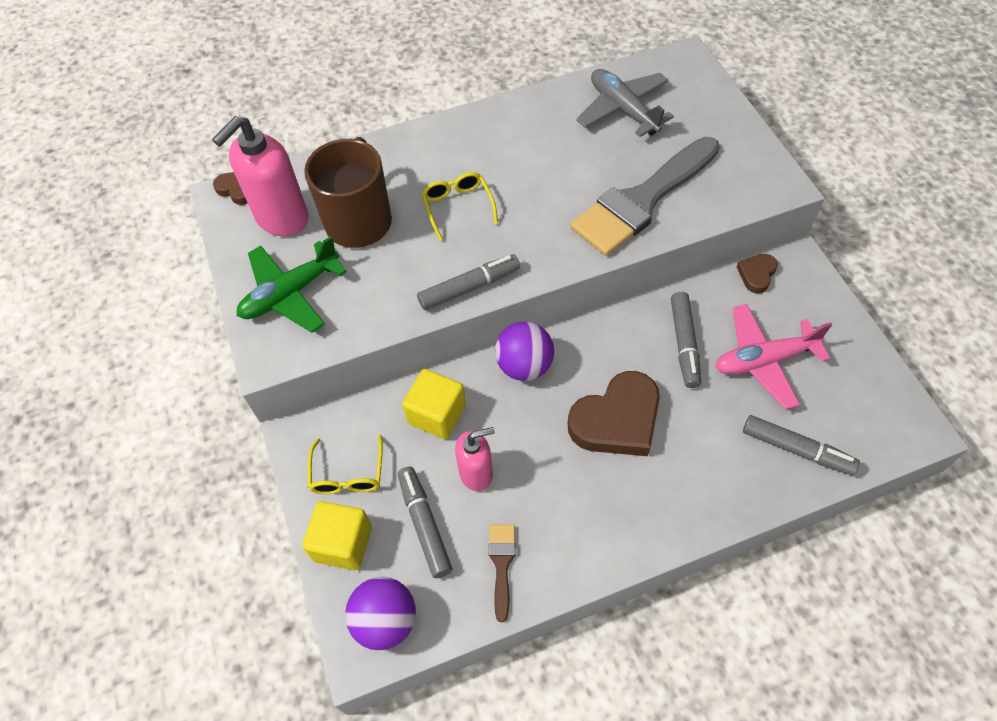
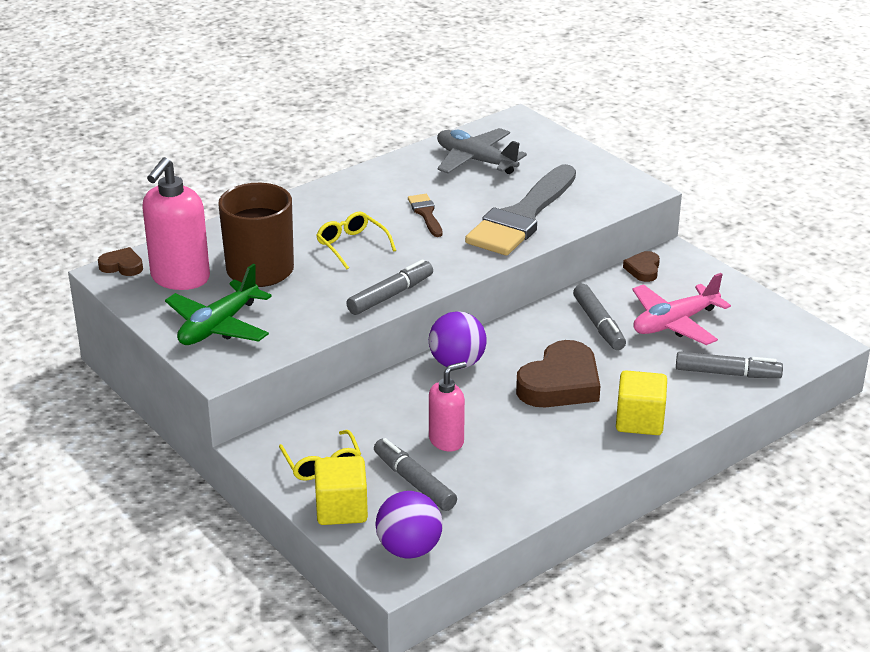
camera: 20 degrees left, 25 degrees down
yellow cube [402,369,466,439] -> yellow cube moved to [616,371,667,435]
brown brush [489,524,516,622] -> brown brush moved to [408,194,442,237]

